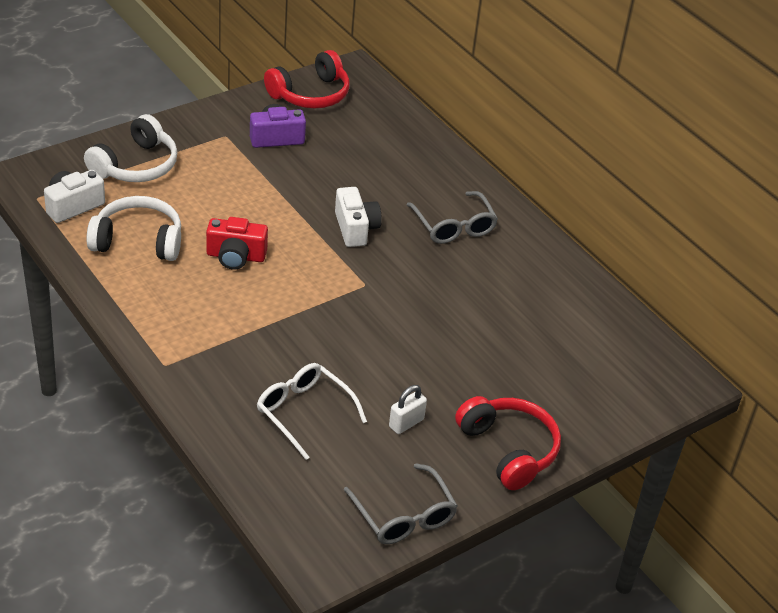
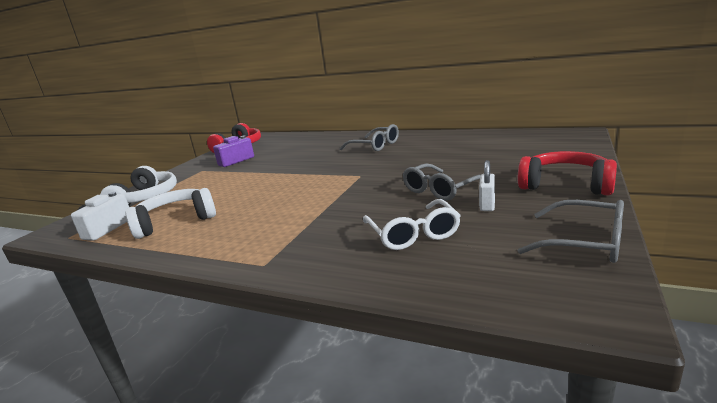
camera: 25 degrees left, 20 degrees down
red camera [206,217,268,270] -> none
white glasses [257,363,367,460] -> white glasses turned 120 degrees counterclockwise [363,199,461,250]
white camera [335,187,382,247] -> none
none -> grey glasses [403,163,481,201]

